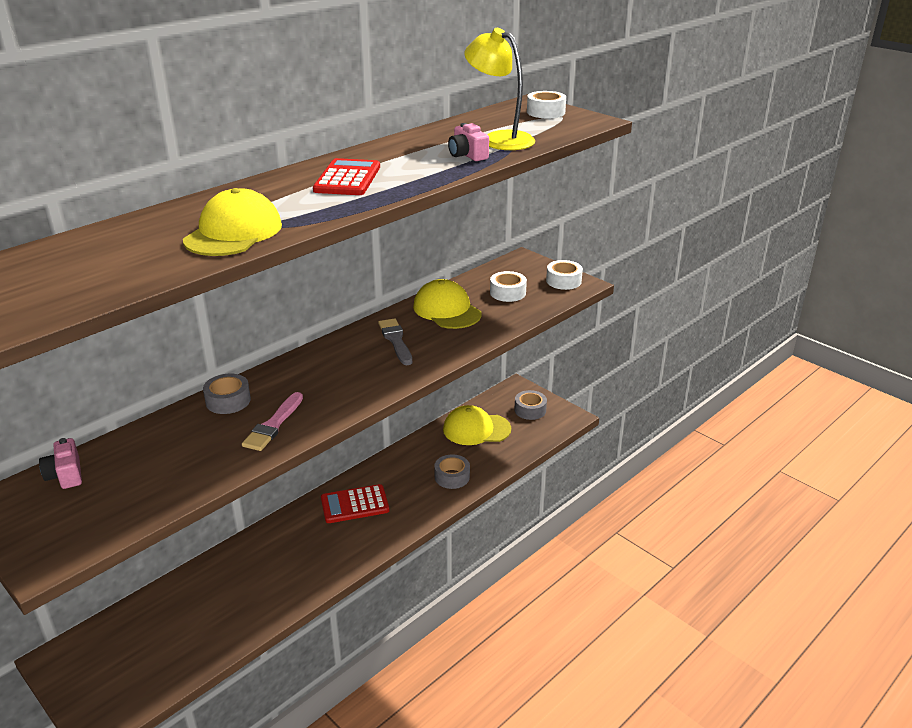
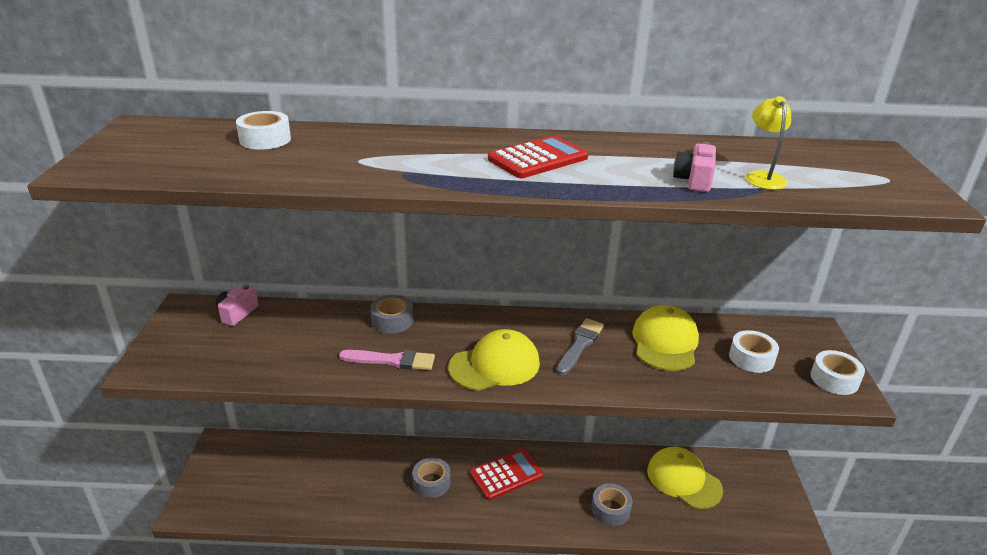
camera: 45 degrees right, 0 degrees up
yellow cap [183,188,282,256] -> yellow cap moved to [448,329,540,391]
pink brush [242,392,303,451] -> pink brush turned 150 degrees counterclockwise [339,350,435,370]
red calculator [321,484,389,523] -> red calculator turned 120 degrees clockwise [470,449,543,500]
yellow lamp [464,28,535,150] -> yellow lamp [745,96,791,190], size x0.60
grey tape [514,390,547,420] -> grey tape moved to [412,458,451,498]
white tape [527,91,566,118] -> white tape moved to [236,111,291,150]

